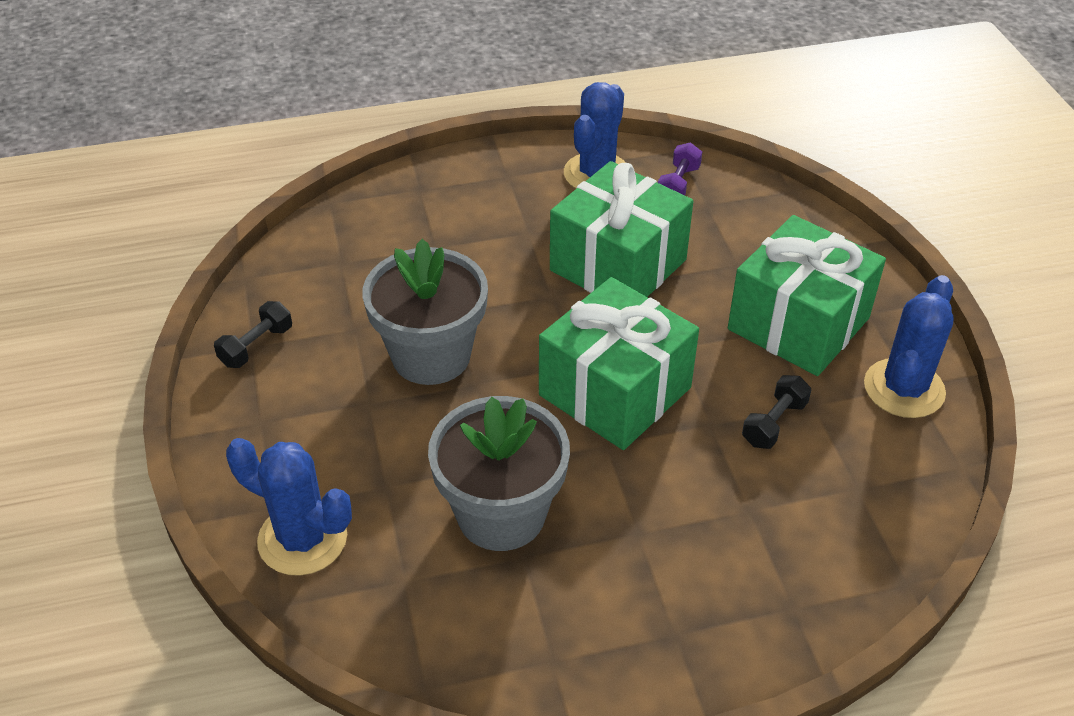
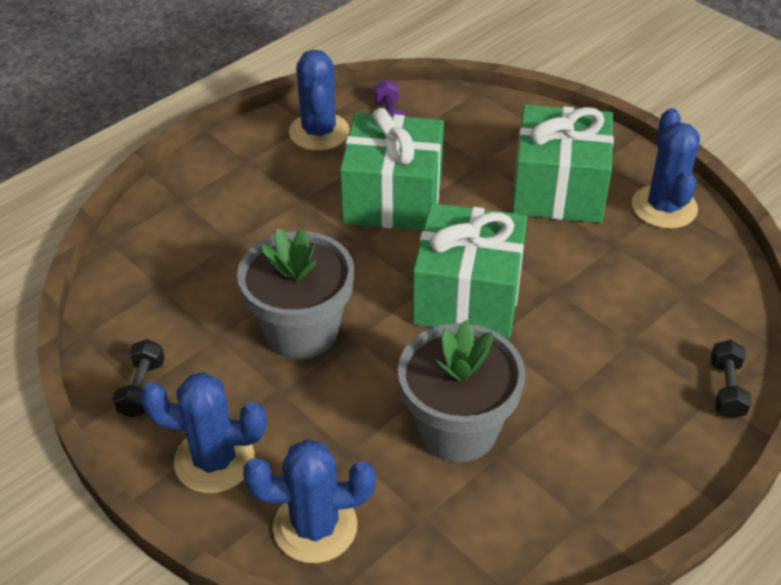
camera: 30 degrees left, 0 degrees up
black dumbbell [742,375,811,449] -> black dumbbell moved to [711,340,752,418]
none -> blue cactus [140,372,266,493]

